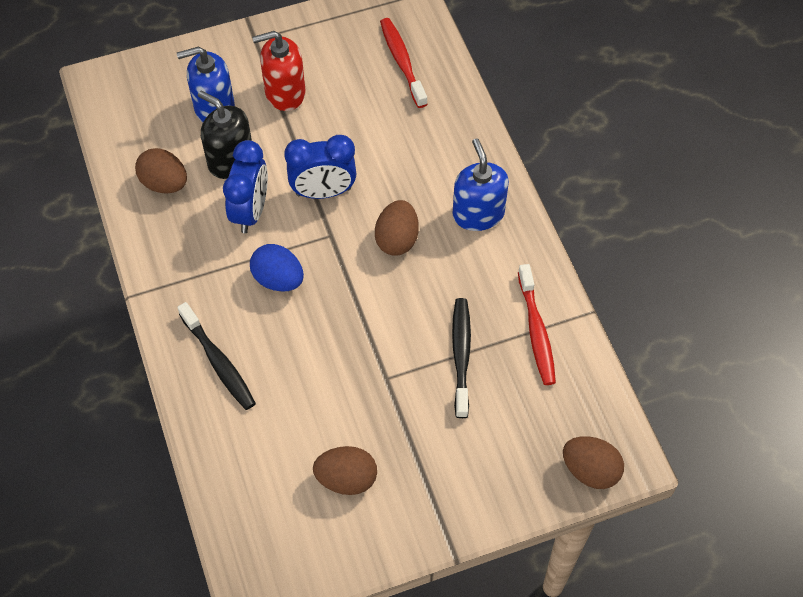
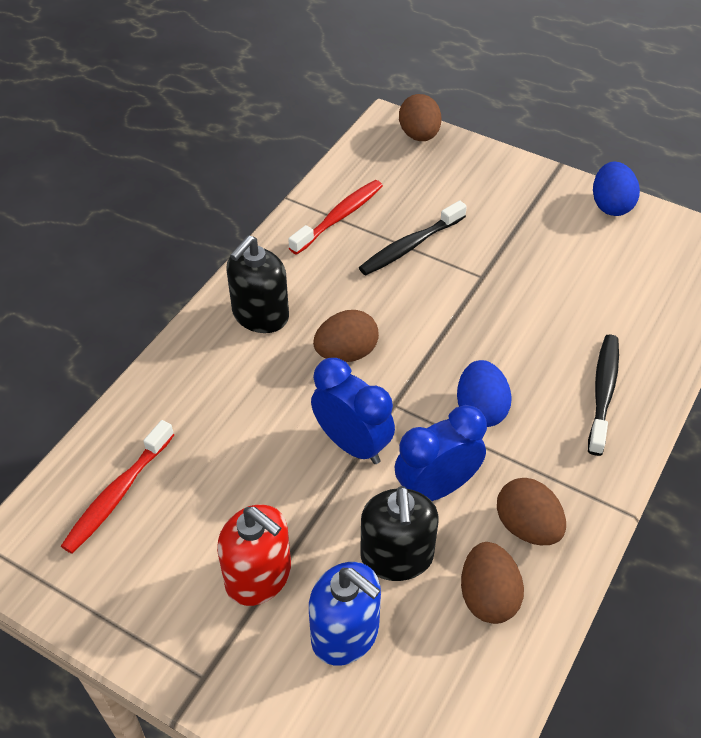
camera: 130 degrees left, 10 degrees down
brown egg [313,446,377,495] -> brown egg moved to [497,478,566,545]
blue soap dispenser [452,138,509,231] -> black soap dispenser [227,235,289,333]
none -> blue egg [593,162,640,216]

